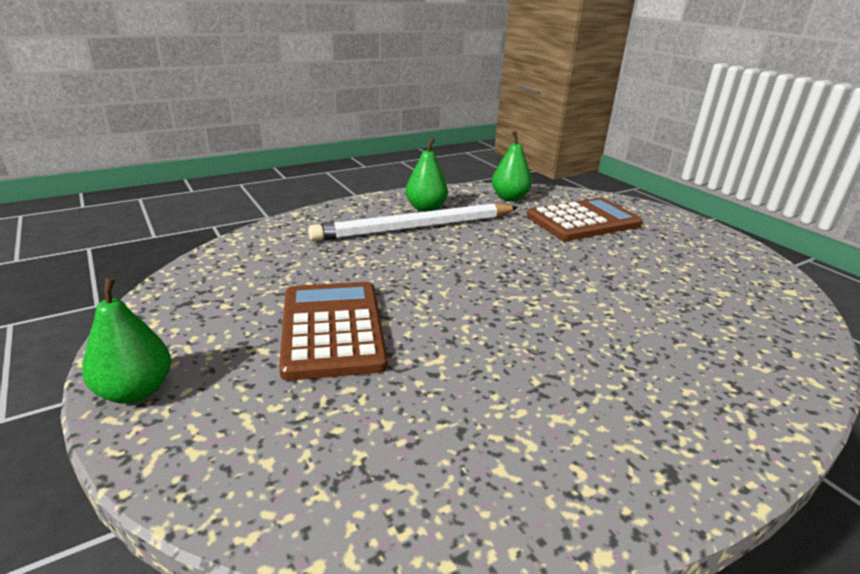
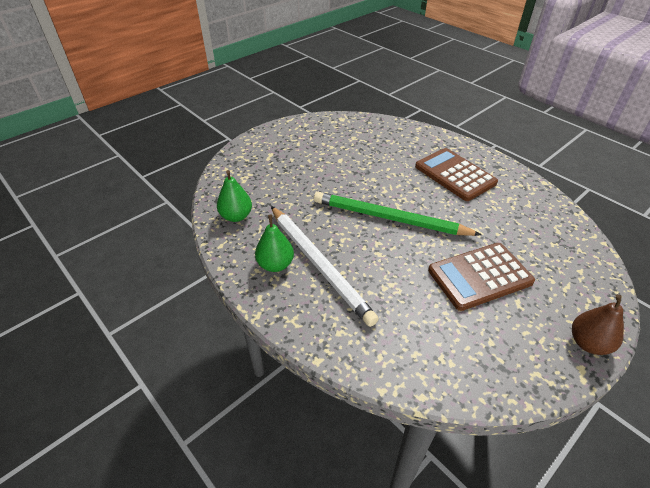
camera: 100 degrees left, 15 degrees up
green pear [82,277,171,404] -> brown pear [572,294,624,355]
brown calculator [527,198,643,241] -> brown calculator moved to [415,148,498,201]
none -> green pencil [314,192,482,236]

